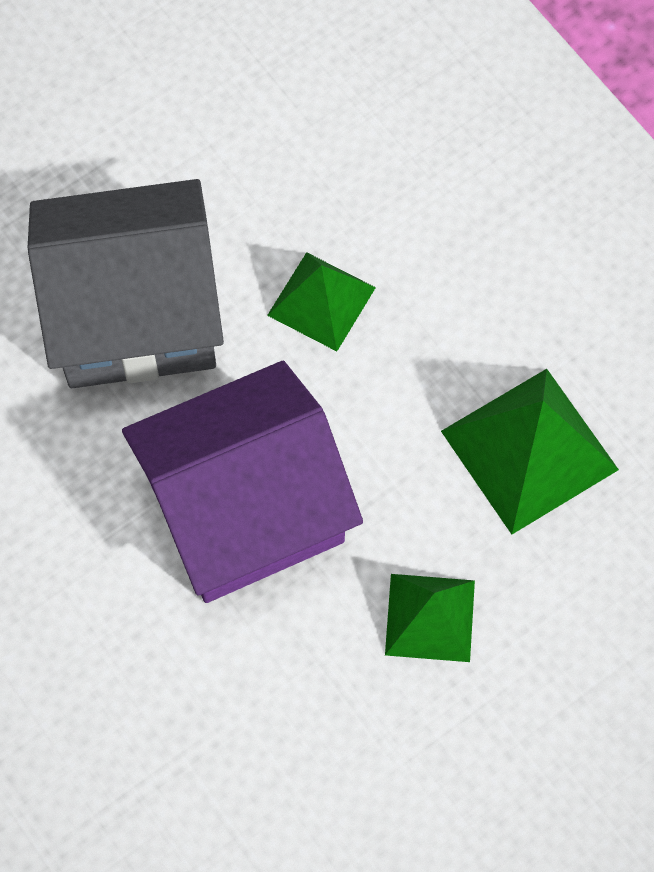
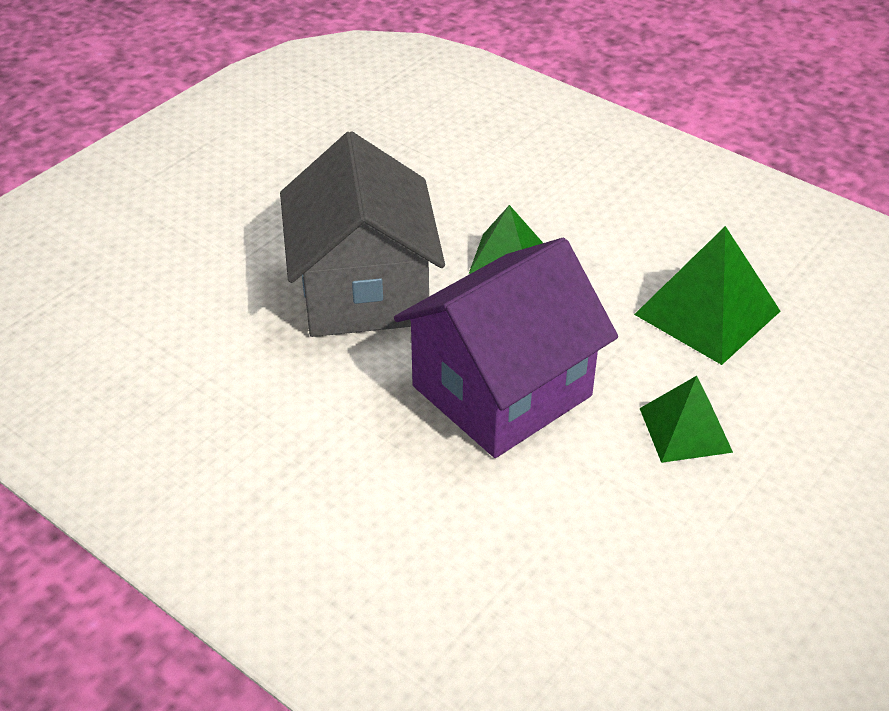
camera: 15 degrees left, 25 degrees down
grey house [27,179,224,388] -> grey house turned 75 degrees counterclockwise [280,131,445,337]

